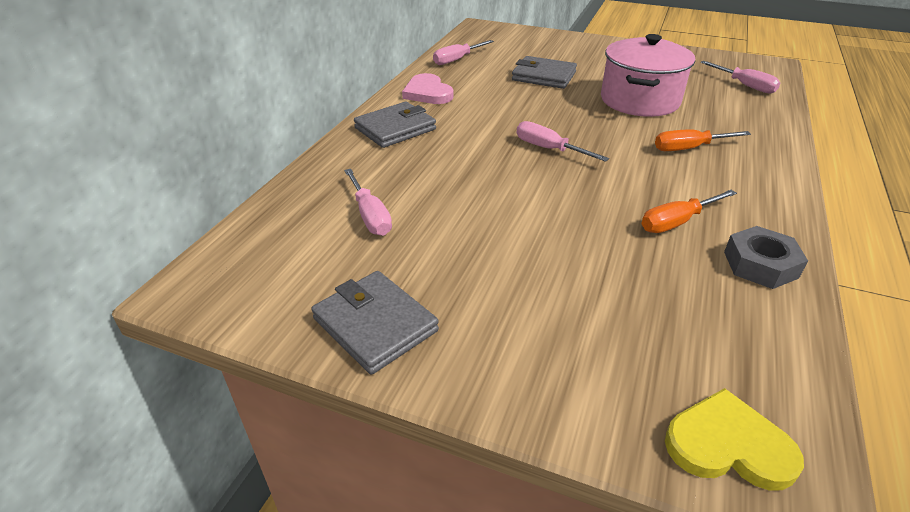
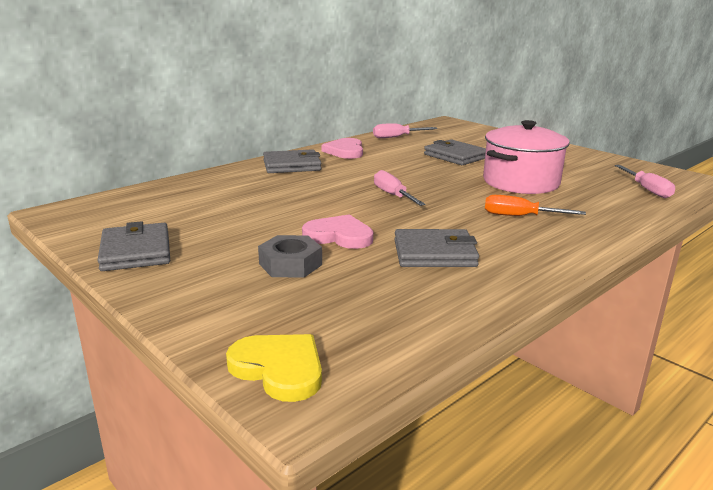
camera: 25 degrees right, 15 degrees down
pink screwdriver [344,169,392,236] -> none
orange screwdriver [641,190,737,233] -> grey wallet [394,229,479,267]
grey nut [724,226,808,289] -> grey nut moved to [258,235,322,278]
none -> pink heart [302,215,373,249]

